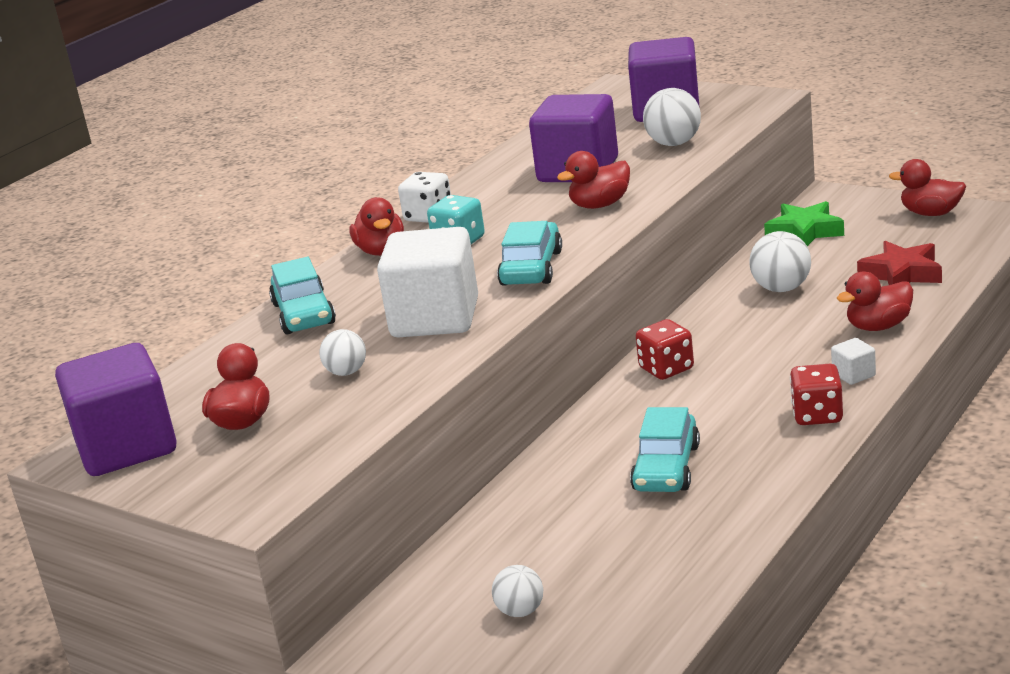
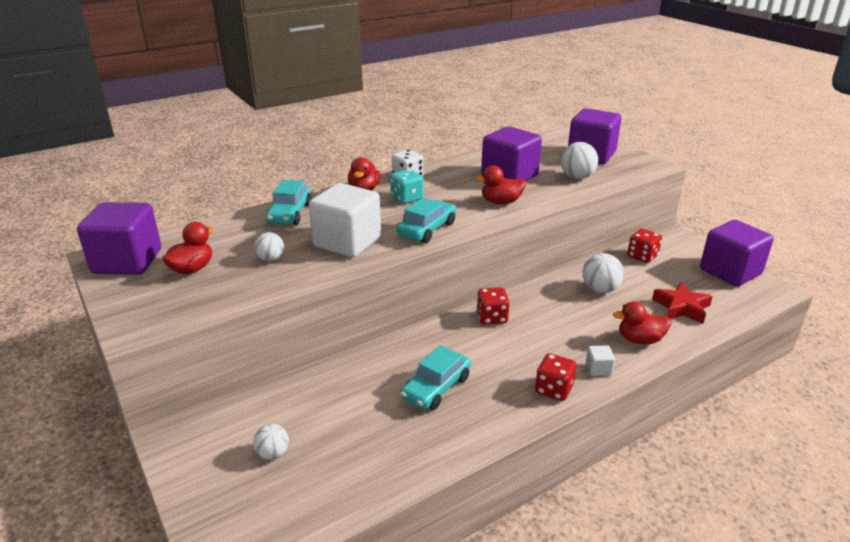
camera: 20 degrees right, 5 degrees up
green star [764,201,844,246] -> red dice [627,229,662,263]
red duck [889,159,966,216] -> purple cube [700,220,774,286]

